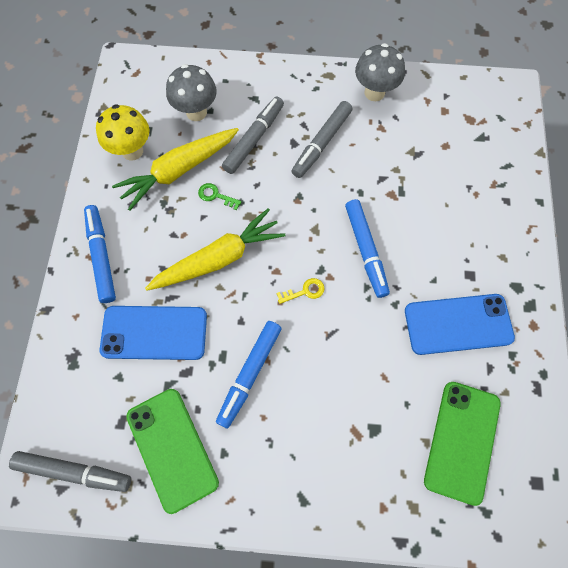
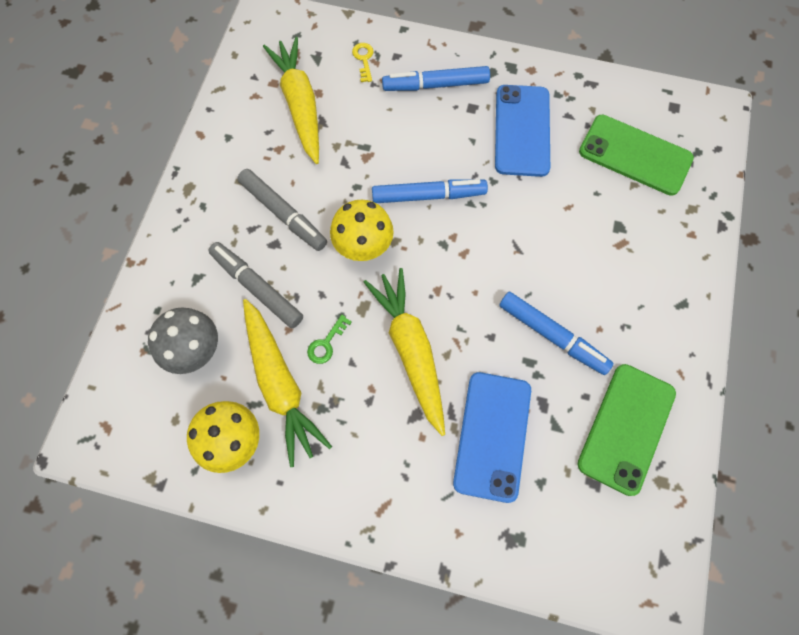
camera: 80 degrees left, 0 degrees up
grey marker [9,451,131,492] -> none
blue marker [84,205,116,303] -> blue marker moved to [382,66,490,91]
green phone [126,389,219,514] -> green phone turned 45 degrees counterclockwise [577,364,676,496]
yellow key [277,278,324,304] -> yellow key moved to [352,43,374,82]
grey mushroom [355,43,405,101] -> none
none -> yellow carrot [263,37,319,164]
none -> yellow mushroom [330,199,394,261]

